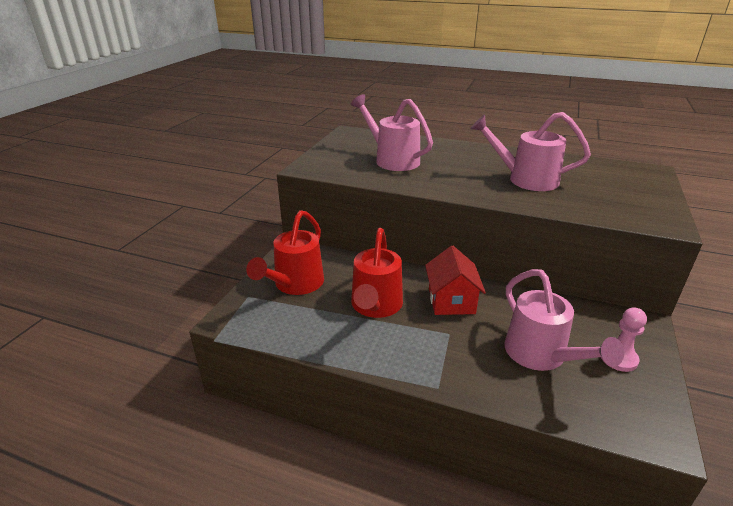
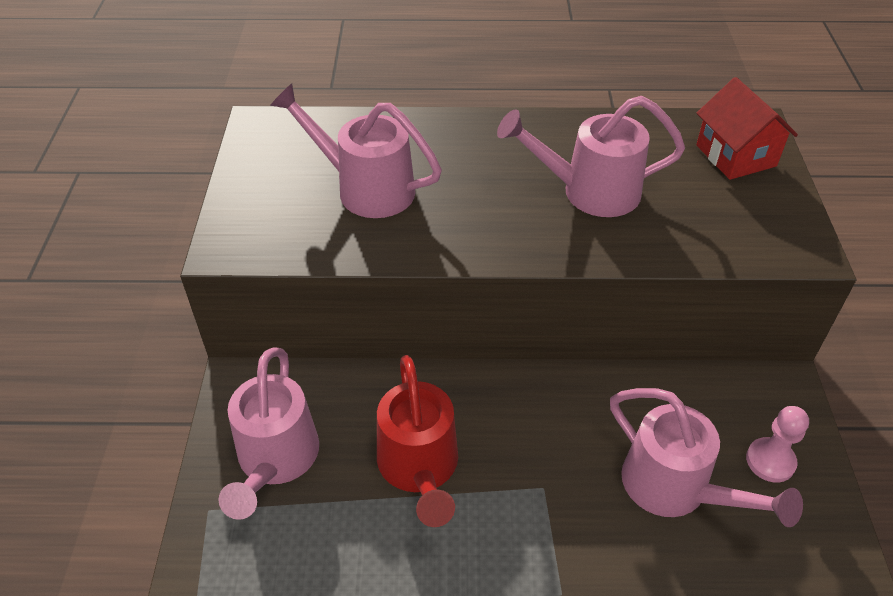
camera: 20 degrees left, 15 degrees up
red watering can [246,210,324,295] -> pink watering can [218,347,319,520]
red house [425,245,486,315] -> red house moved to [696,77,798,180]

